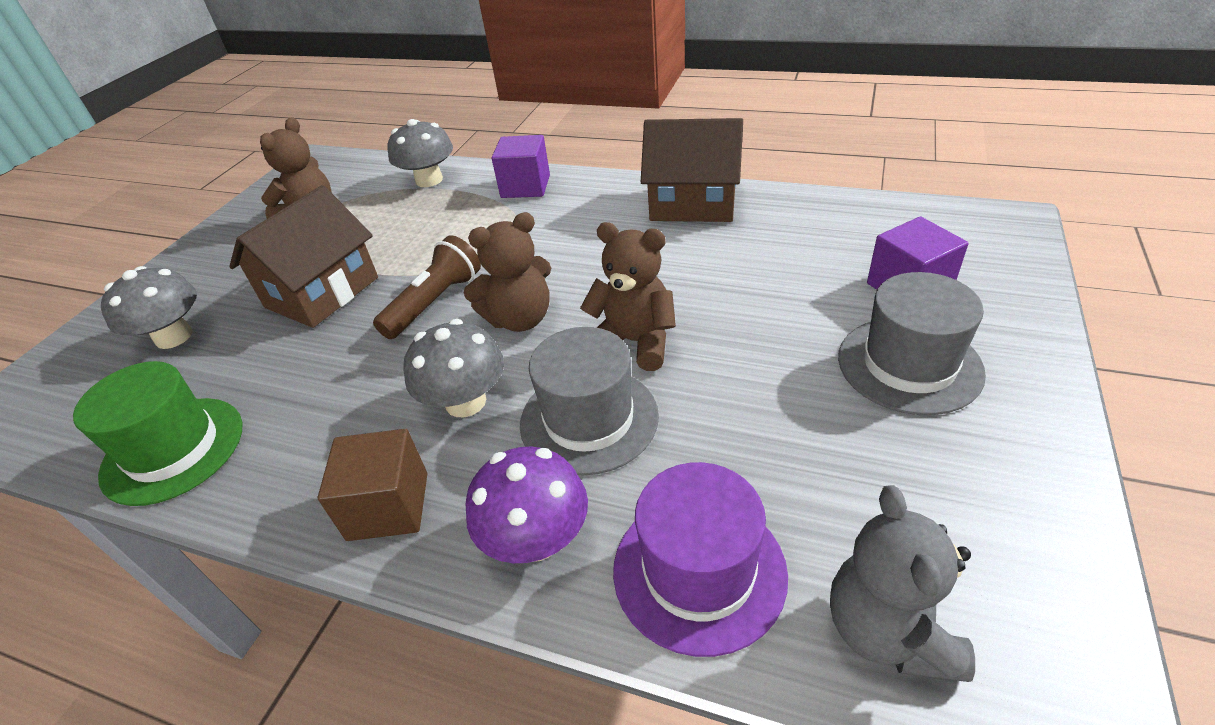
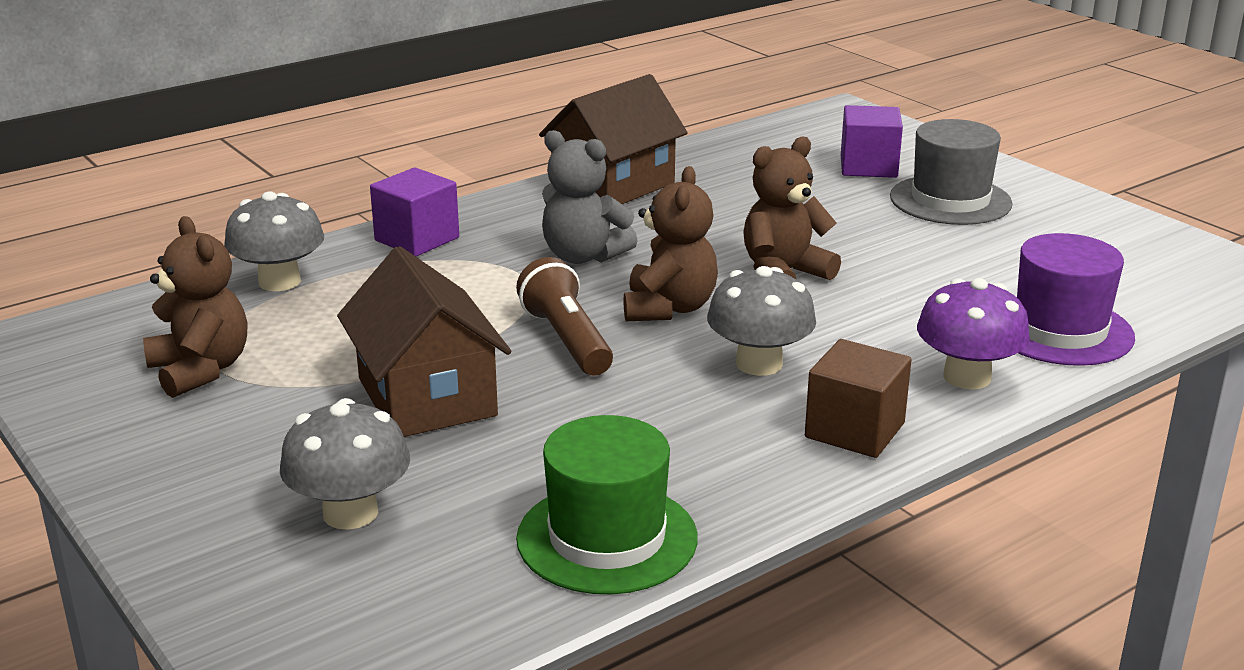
camera: 60 degrees left, 15 degrees down
grey hat [520,327,659,475] -> none
grey teddy bear [830,485,975,682] -> grey teddy bear moved to [542,130,638,264]

